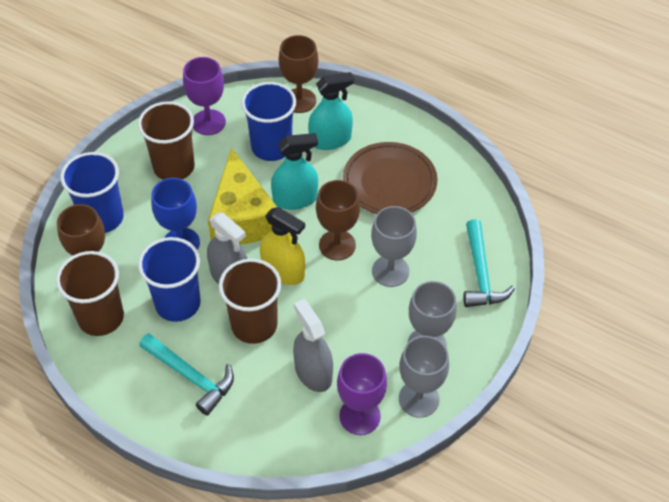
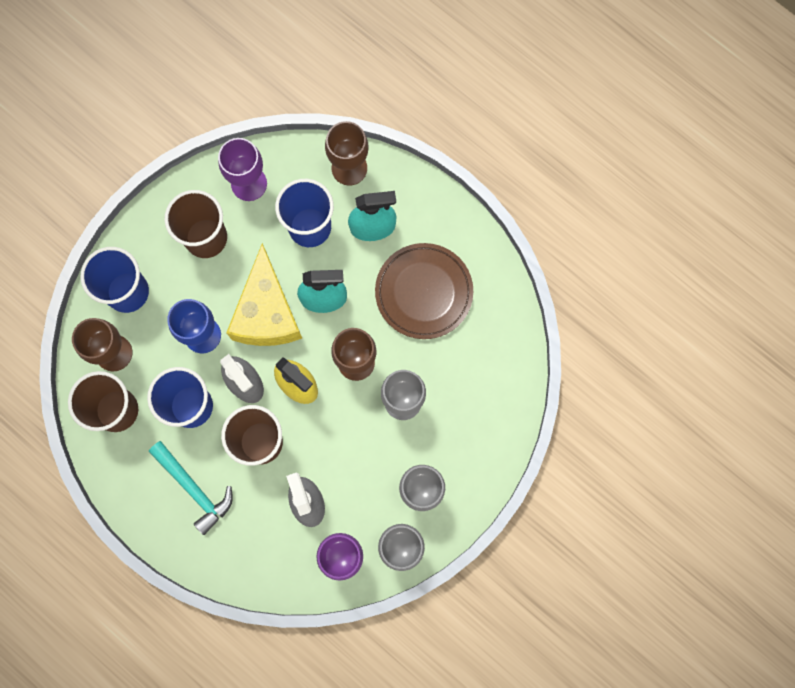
camera: 10 degrees right, 25 degrees up
turquoise hammer [463,219,515,307] -> none

